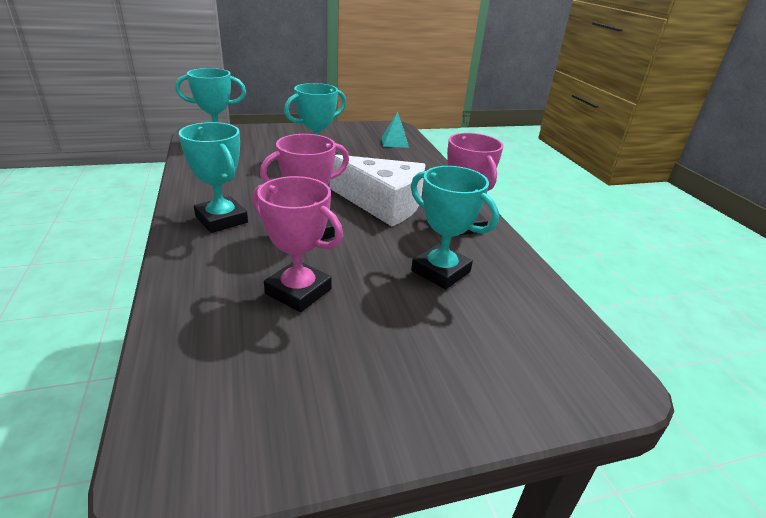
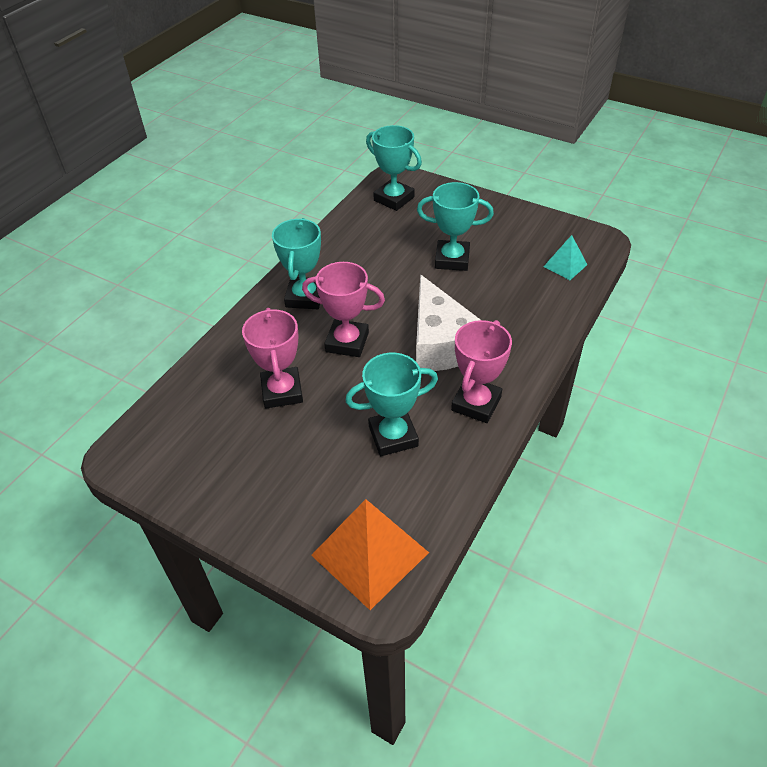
camera: 50 degrees right, 15 degrees up
turquoise trophy [411,166,499,290] -> turquoise trophy turned 75 degrees clockwise [345,353,438,456]
none -> orange pyramid [311,499,429,610]

